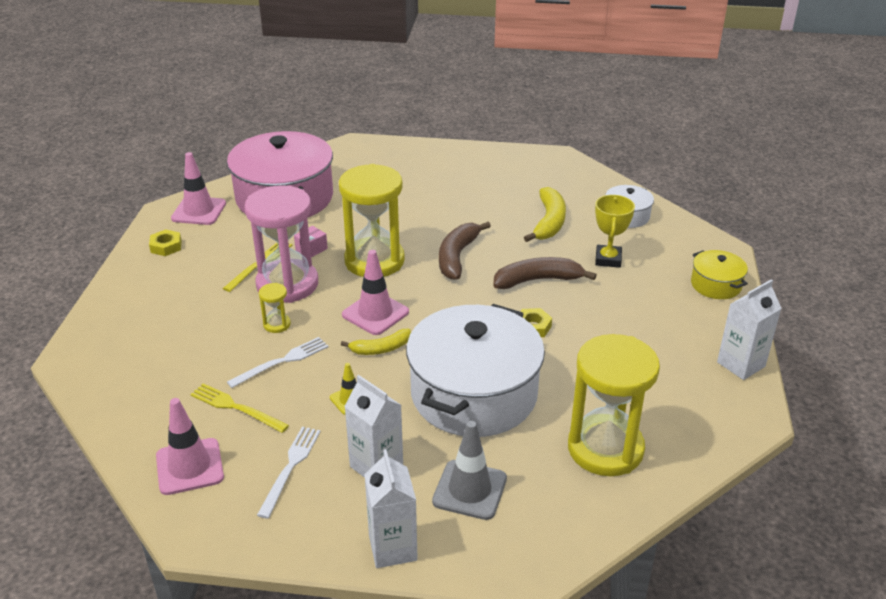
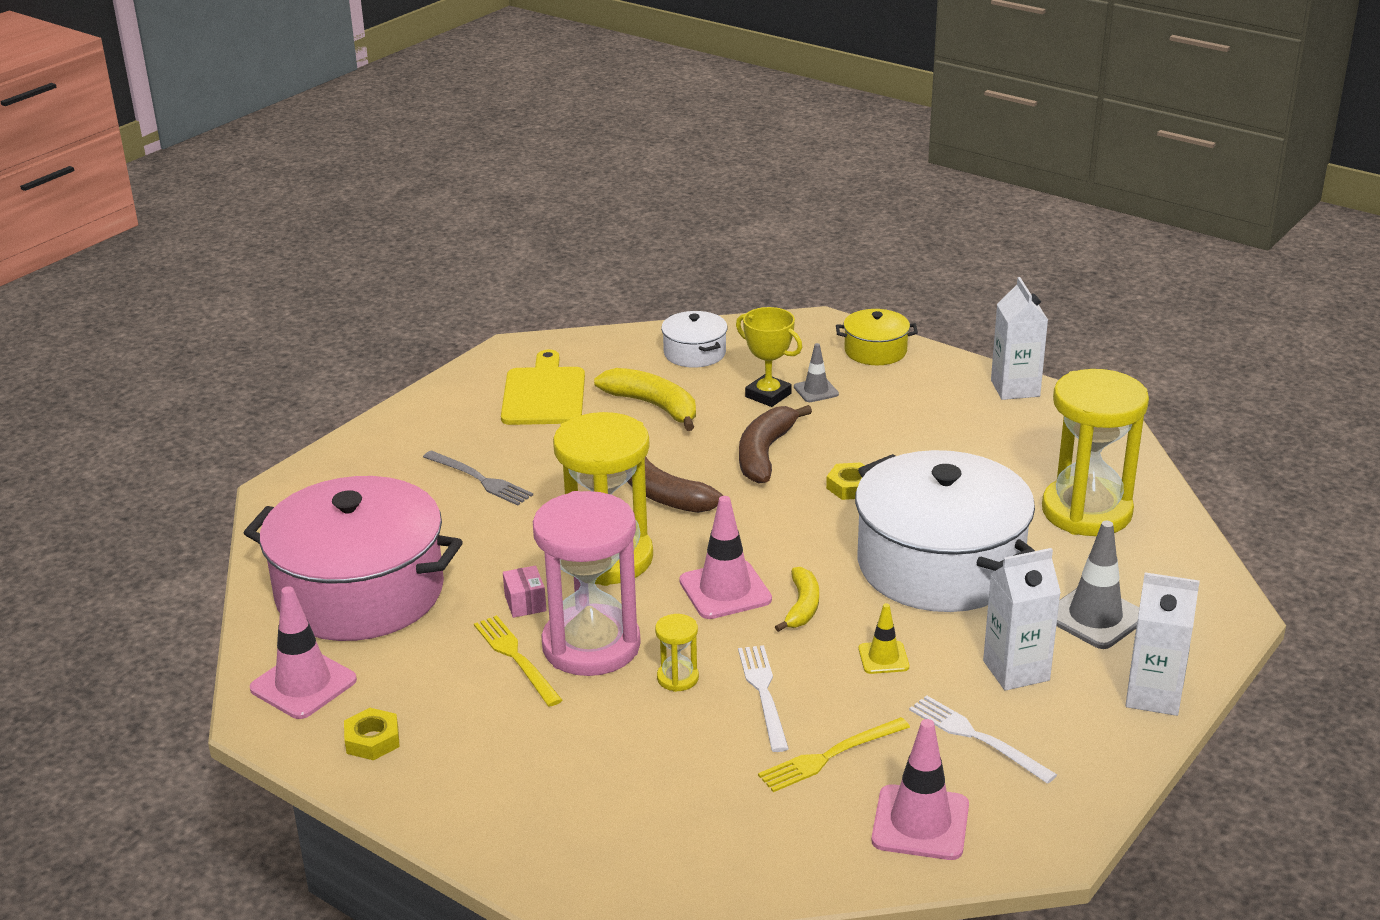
camera: 60 degrees left, 5 degrees down
none -> grey fork [423,450,533,506]
none -> yellow cutting board [501,350,585,425]
none -> grey traffic cone [794,343,839,402]

